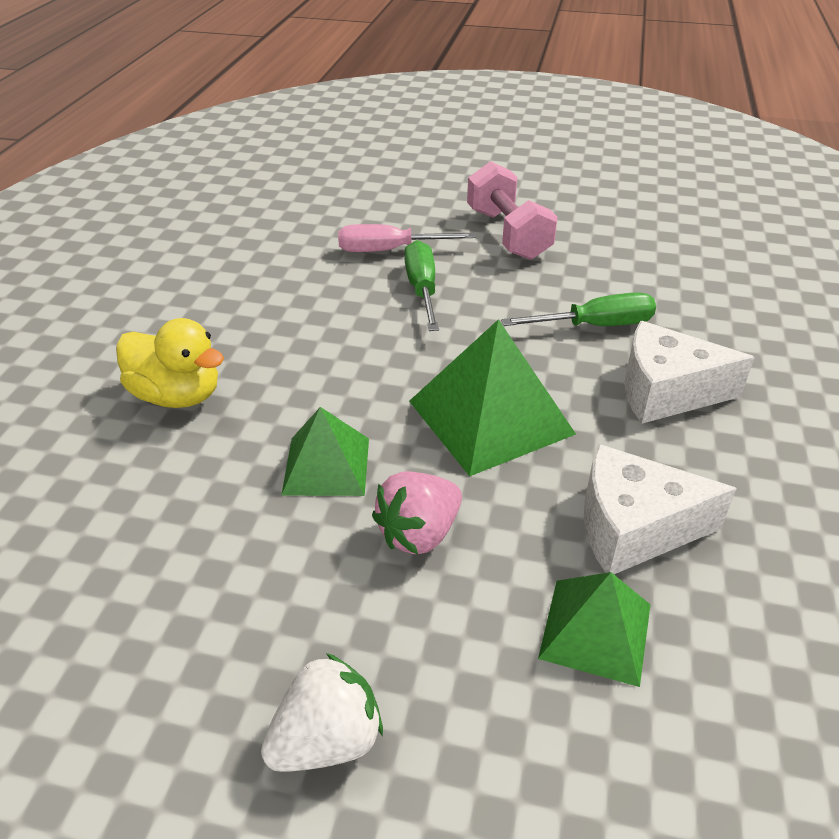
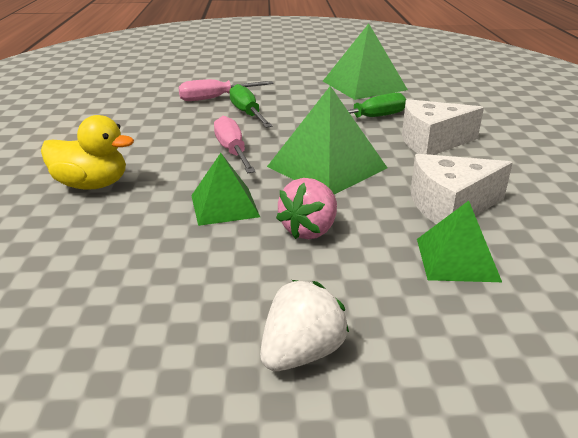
camera: 15 degrees left, 10 degrees down
pink dumbbell [467,161,558,260] -> none
none -> pink screwdriver [214,116,256,173]
none -> green pyramid [323,24,408,100]

